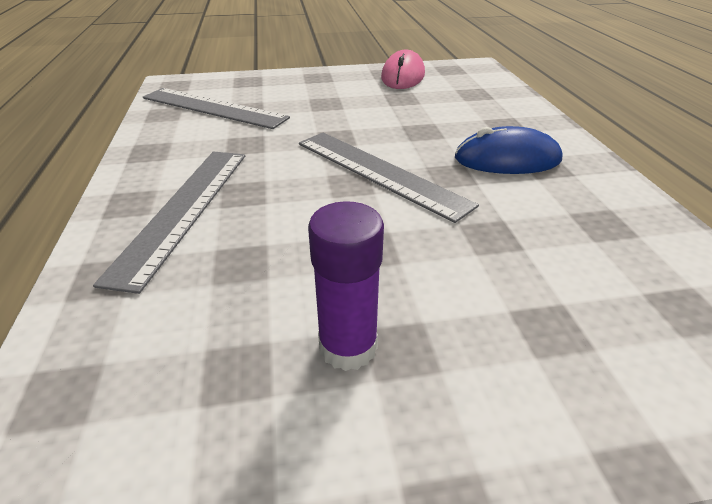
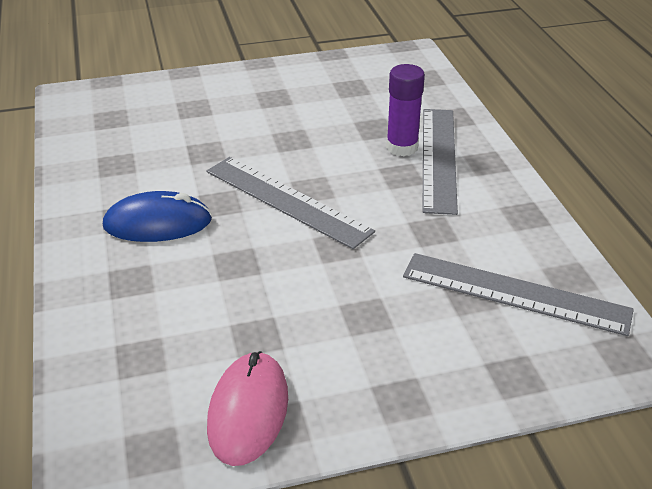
camera: 175 degrees right, 0 degrees up
purple glue stick [308,201,384,371] -> purple glue stick moved to [386,64,425,156]

